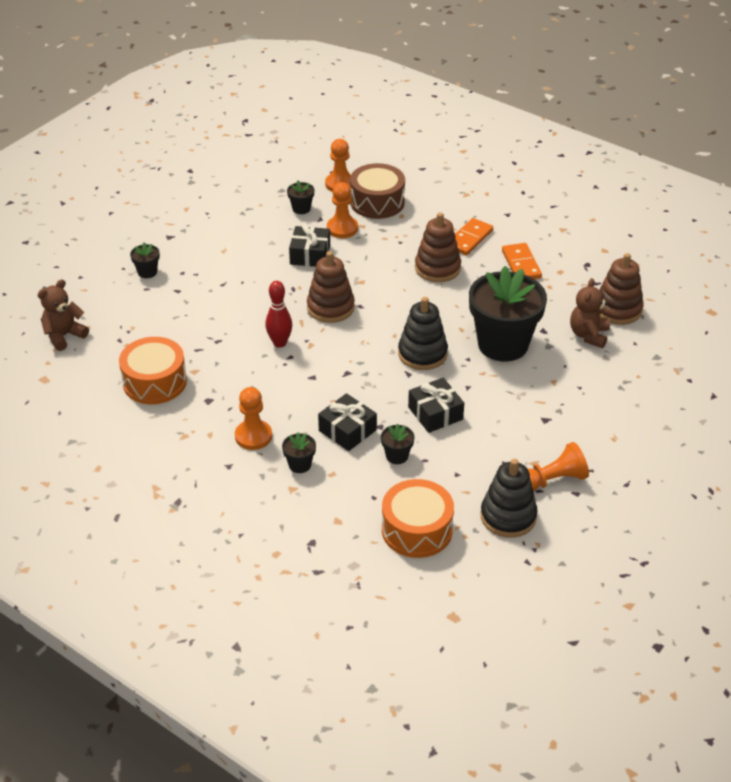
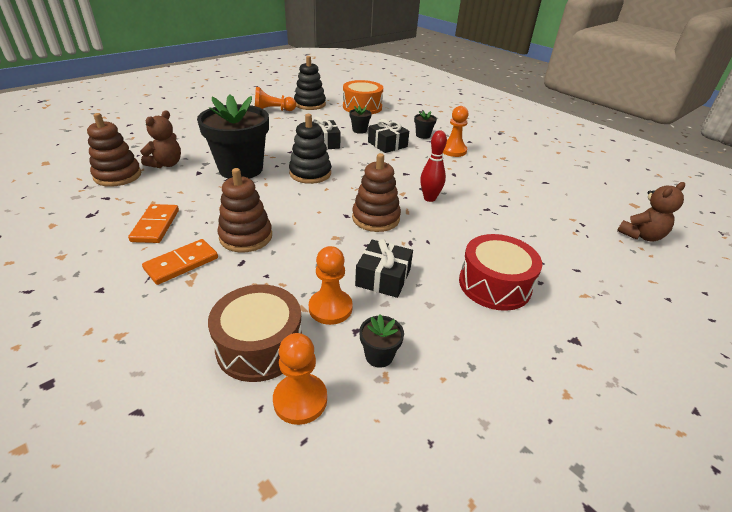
camera: 170 degrees left, 5 degrees down
orange drum [119,337,187,404] -> none
black flower pot [130,242,160,278] -> none
none -> red drum [459,234,542,311]

